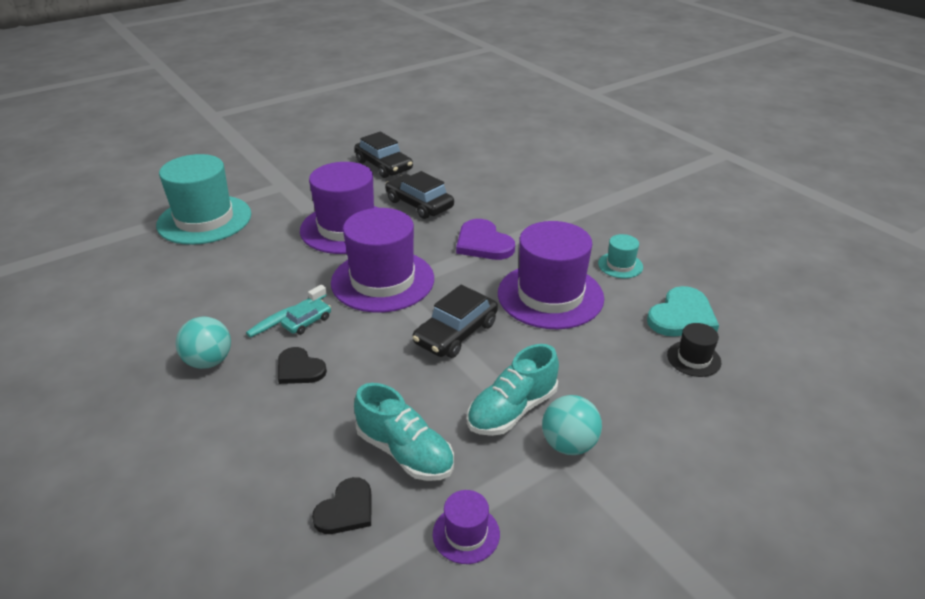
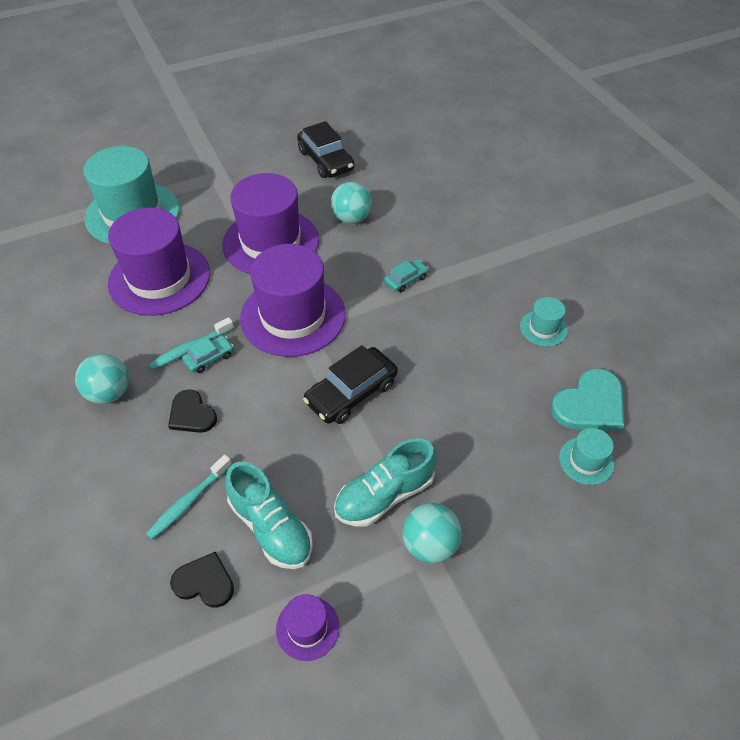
camera: 10 degrees right, 15 degrees up
black heart [312,477,371,534] -> black heart turned 120 degrees counterclockwise [170,551,234,608]
black car [385,171,454,219] -> turquoise ball [331,182,372,224]
purple heart [456,219,515,260] -> turquoise car [384,259,429,292]
purple hat [498,221,604,329] -> purple hat moved to [108,208,210,316]
black hat [667,323,721,377] -> turquoise hat [559,428,615,485]
none -> turquoise toothbrush [146,455,232,540]

